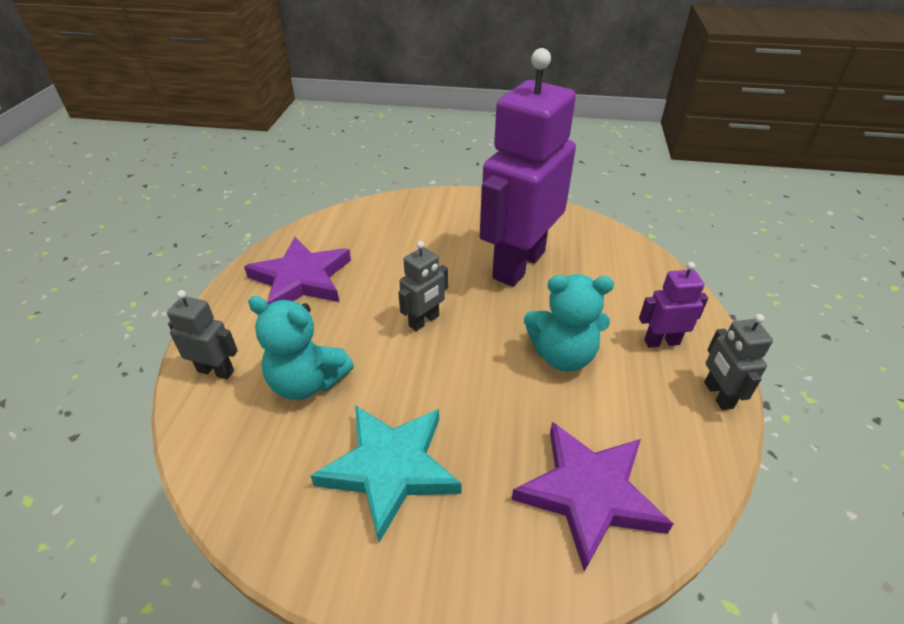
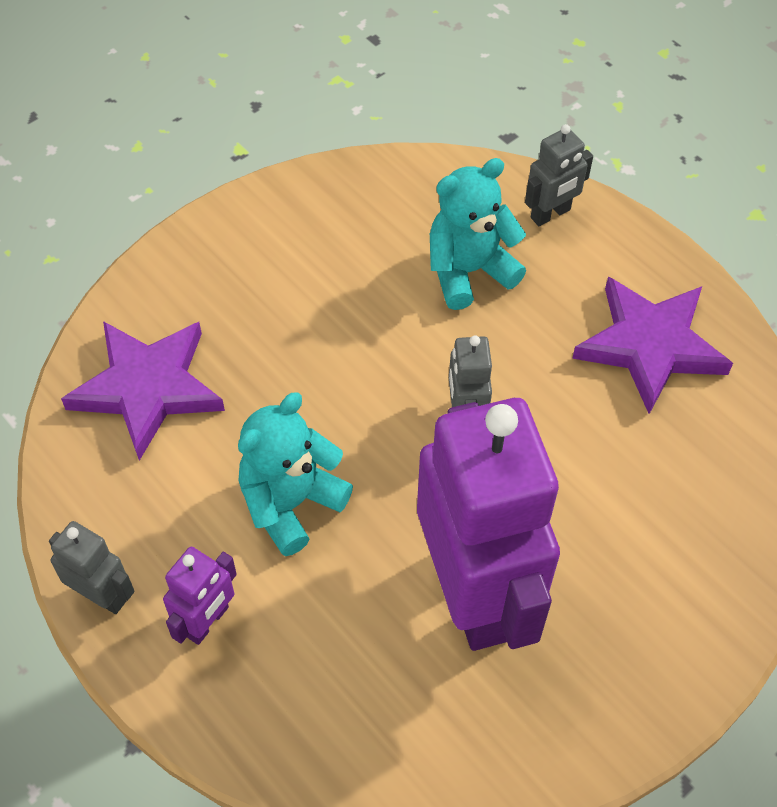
camera: 130 degrees right, 15 degrees up
turquoise star [310,405,462,543] -> none

